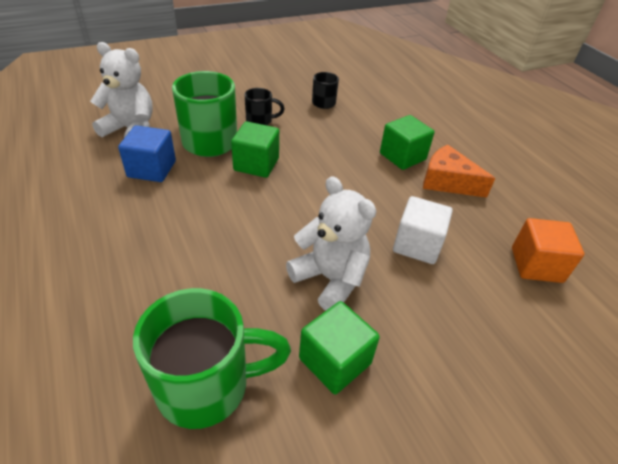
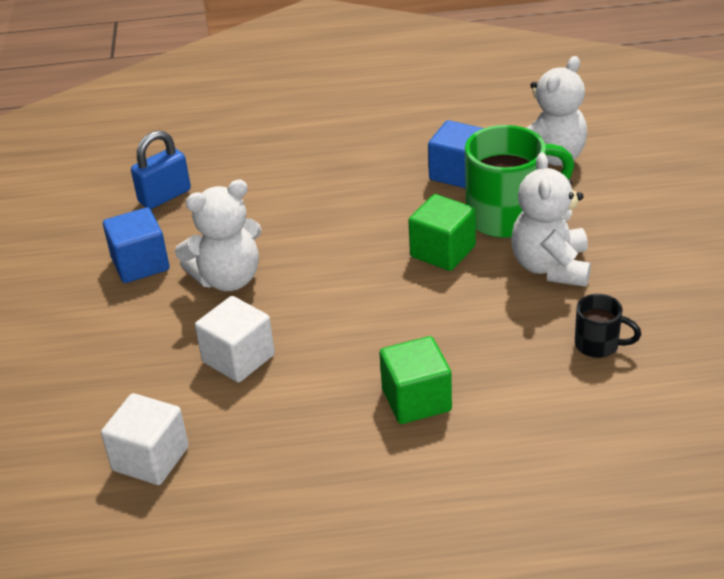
camera: 115 degrees right, 5 degrees down
green mug [133,288,291,429] -> blue padlock [131,130,191,209]
black mug [245,88,285,125] -> white teddy bear [511,153,591,287]
green cube [299,301,380,394] -> blue cube [103,207,169,283]
orange cheese [423,145,495,198] -> none
orange cube [512,218,584,283] -> white cube [101,393,189,485]

